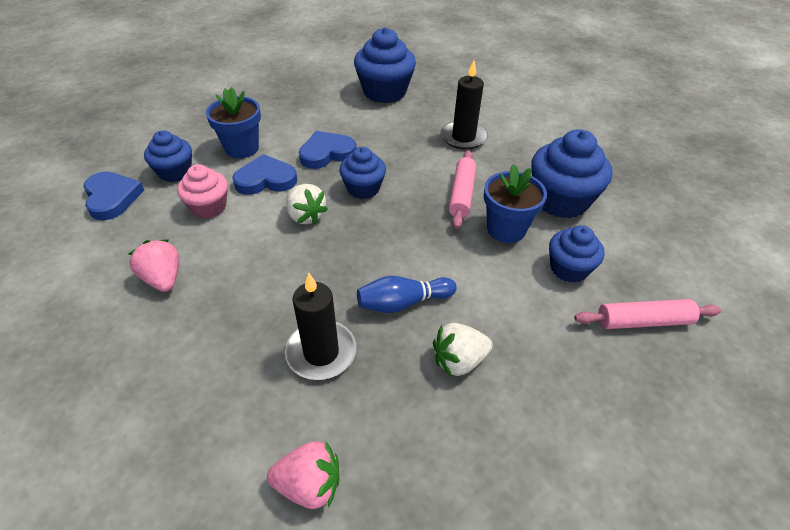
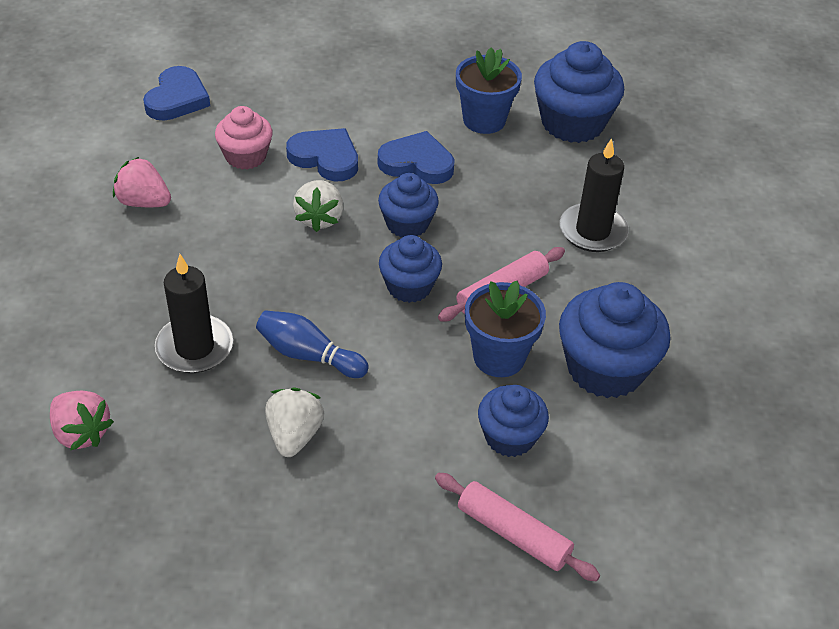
camera: 40 degrees right, 0 degrees up
pink strawberry [129,239,179,292] -> pink strawberry turned 75 degrees counterclockwise [113,157,171,207]
blue cupcake [144,130,192,182] -> blue cupcake moved to [379,235,442,303]
blue flower pot [206,87,261,158] -> blue flower pot moved to [456,47,522,134]
white strawberry [433,323,493,377] -> white strawberry turned 75 degrees clockwise [265,388,324,457]

